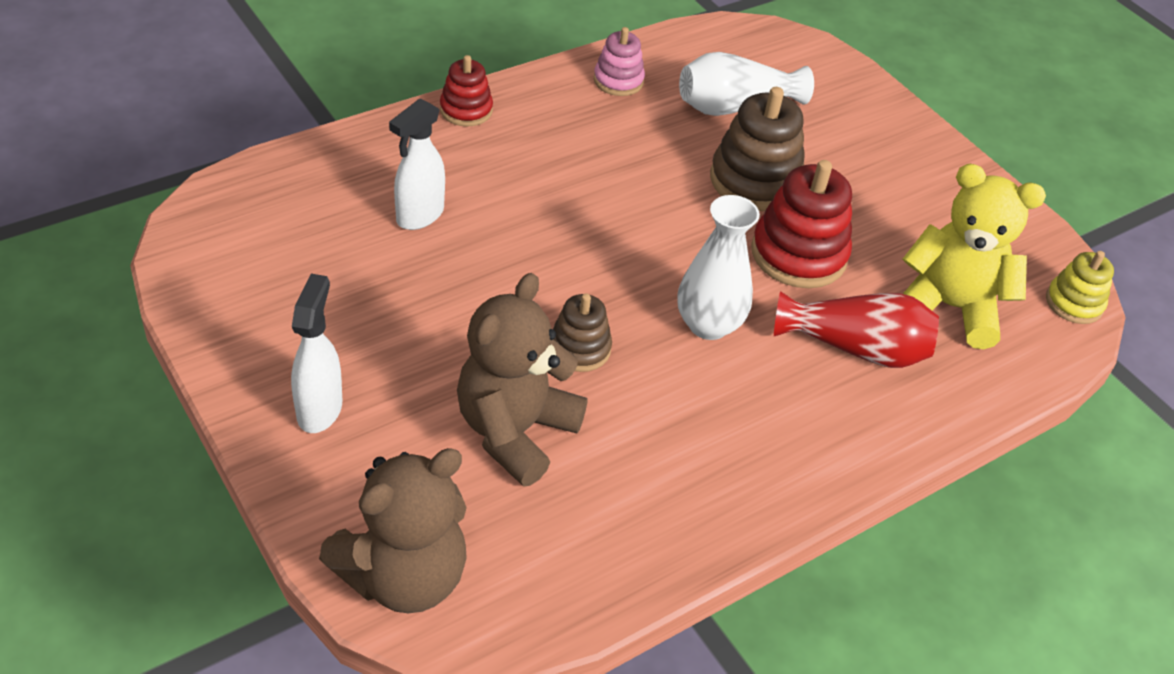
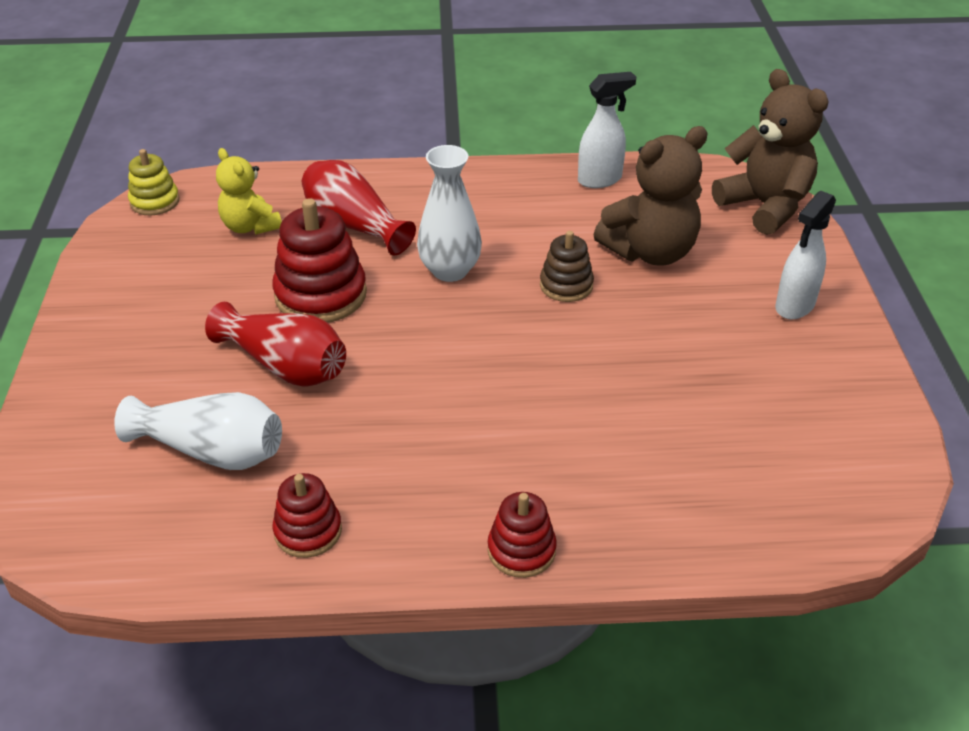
camera: 145 degrees left, 5 degrees down
brown teddy bear [319,448,467,613] -> brown teddy bear turned 60 degrees clockwise [712,69,829,235]
white spray bottle [389,98,445,230] -> white spray bottle moved to [578,72,636,188]
pink stacking toy [594,27,645,96] -> red stacking toy [272,473,342,558]
brown stacking toy [710,87,805,211] -> red vase [205,302,346,386]
yellow teddy bear [902,164,1046,349] -> yellow teddy bear [216,148,282,235], size x0.62

